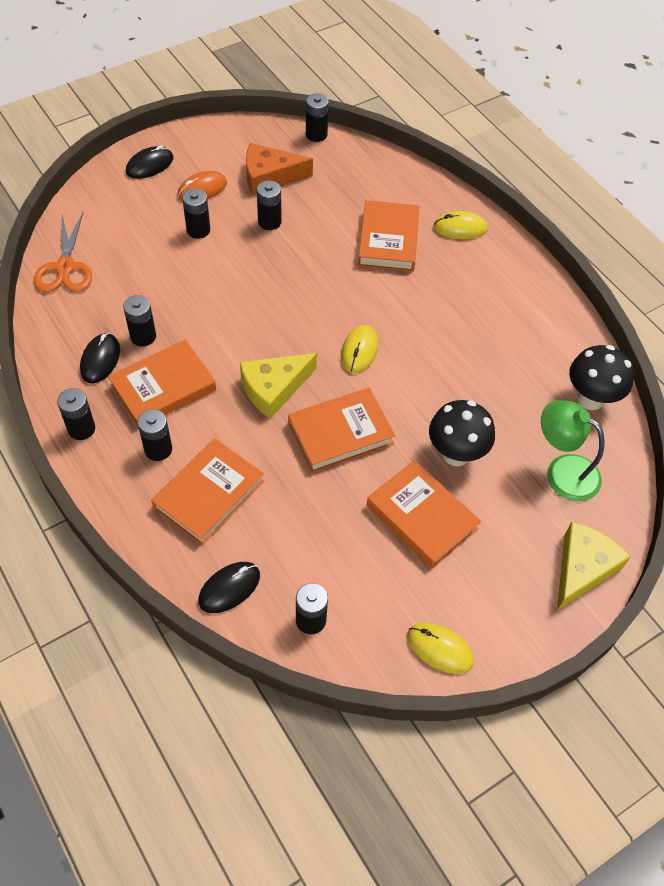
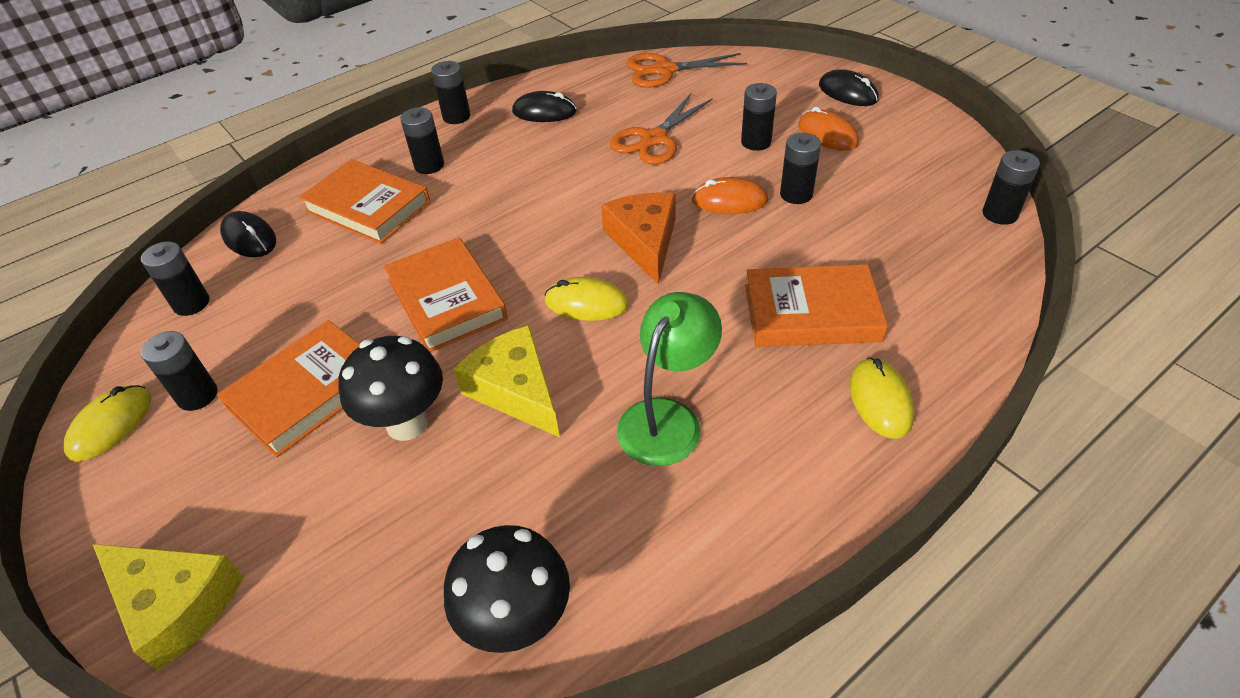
camera: 90 degrees right, 10 degrees down
orange book [108,340,216,427] -> none
black battery [123,295,156,347] -> black battery moved to [141,331,218,411]
yellow cheese [240,353,317,419] -> yellow cheese moved to [453,325,560,437]
orange cheese [246,143,313,195] -> orange cheese moved to [601,192,676,285]
green lamp [541,400,604,501] -> green lamp moved to [617,292,722,466]
none -> orange scissors [610,94,713,165]
none -> orange mouse [691,177,768,214]

